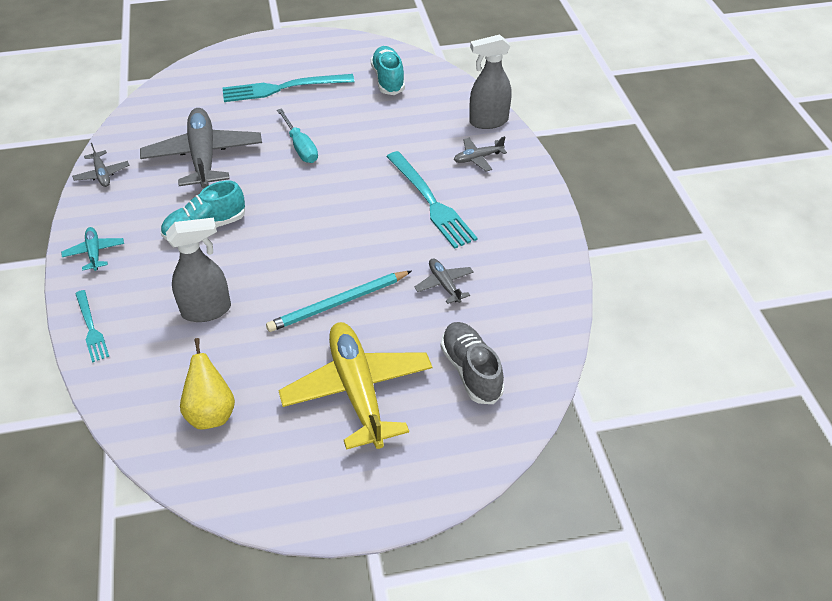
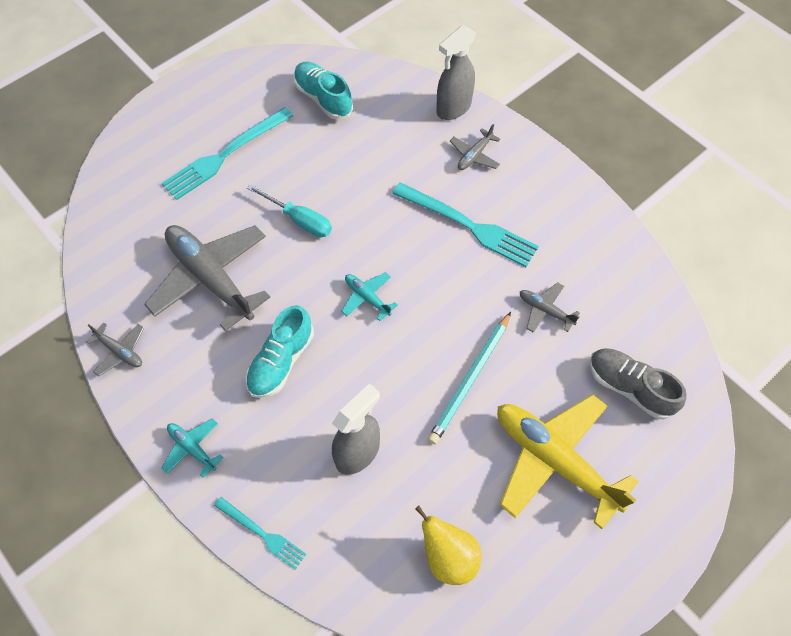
camera: 30 degrees left, 15 degrees up
none -> turquoise plane [341,272,397,321]

